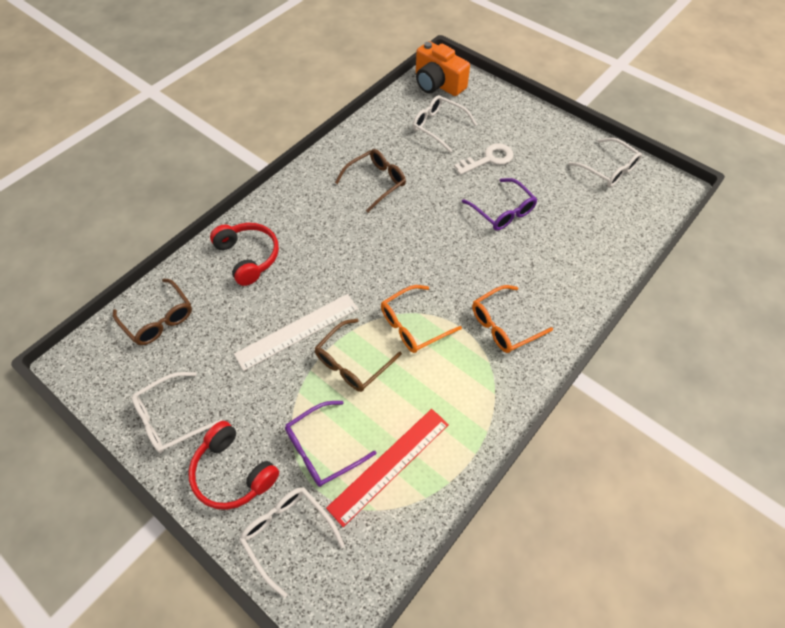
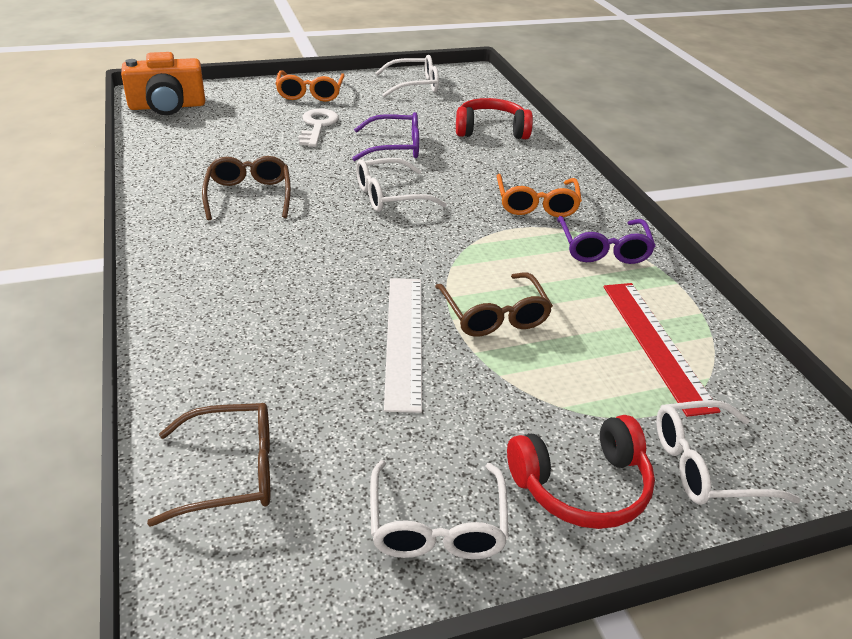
camera: 60 degrees left, 20 degrees down
red headphones [210,223,279,286] -> red headphones moved to [456,98,533,139]
purple glasses [285,401,376,487] -> purple glasses moved to [557,216,655,264]
orange glasses [381,285,462,353] -> orange glasses moved to [275,70,345,102]
white glasses [413,95,477,152] -> white glasses moved to [356,158,447,212]

